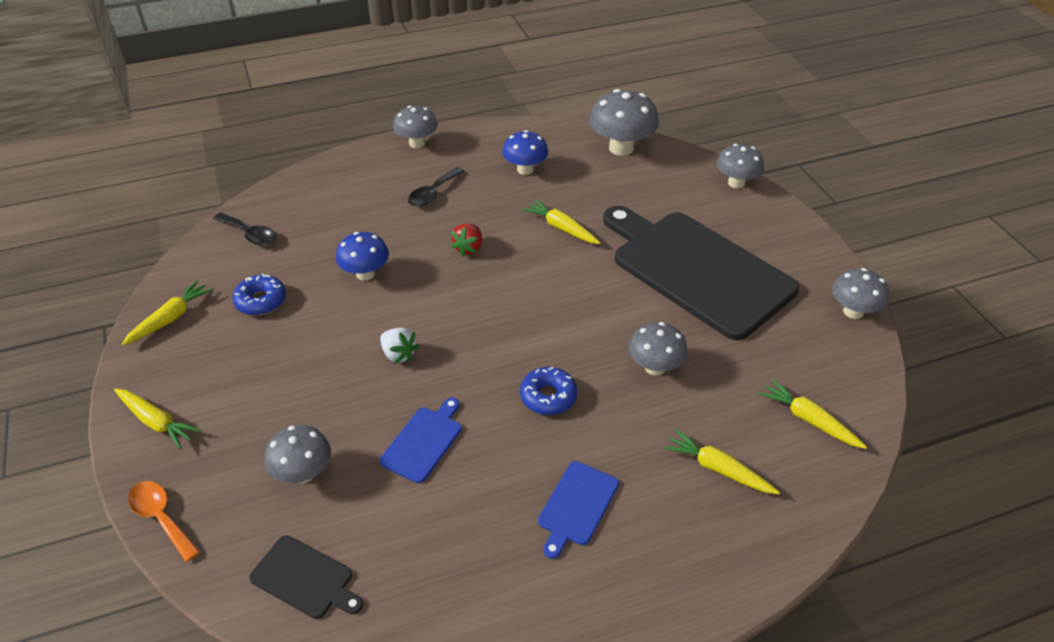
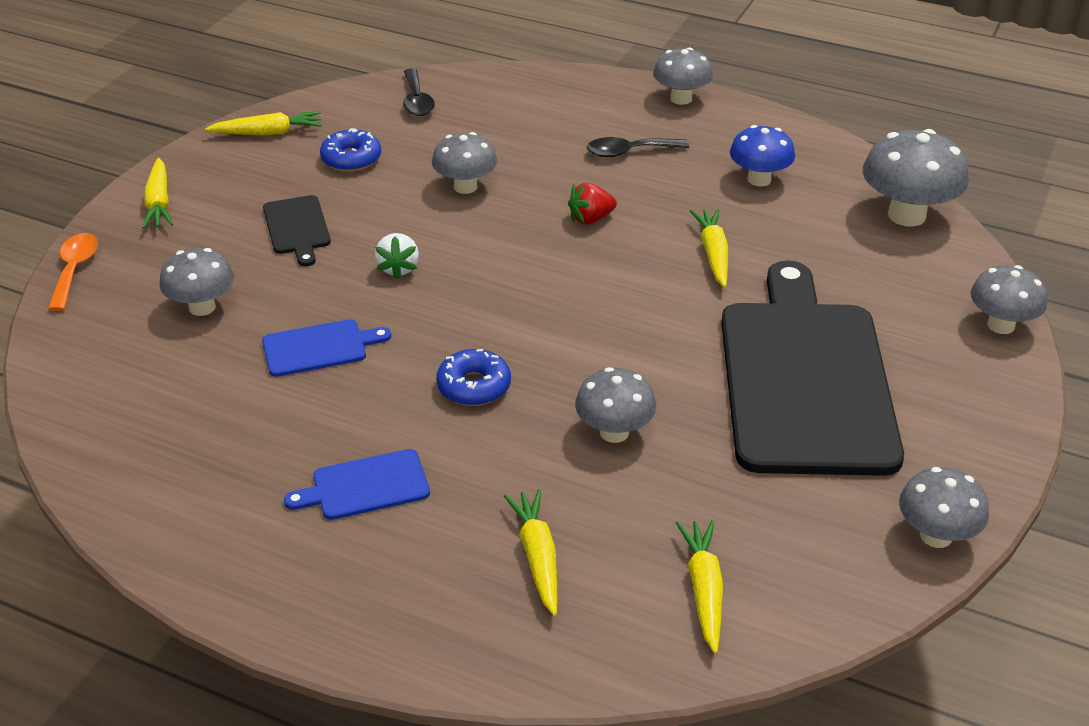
camera: 45 degrees right, 5 degrees down
black cutting board [249,535,363,619] -> black cutting board moved to [263,195,331,266]
blue mushroom [336,232,389,281] -> grey mushroom [432,132,497,194]

